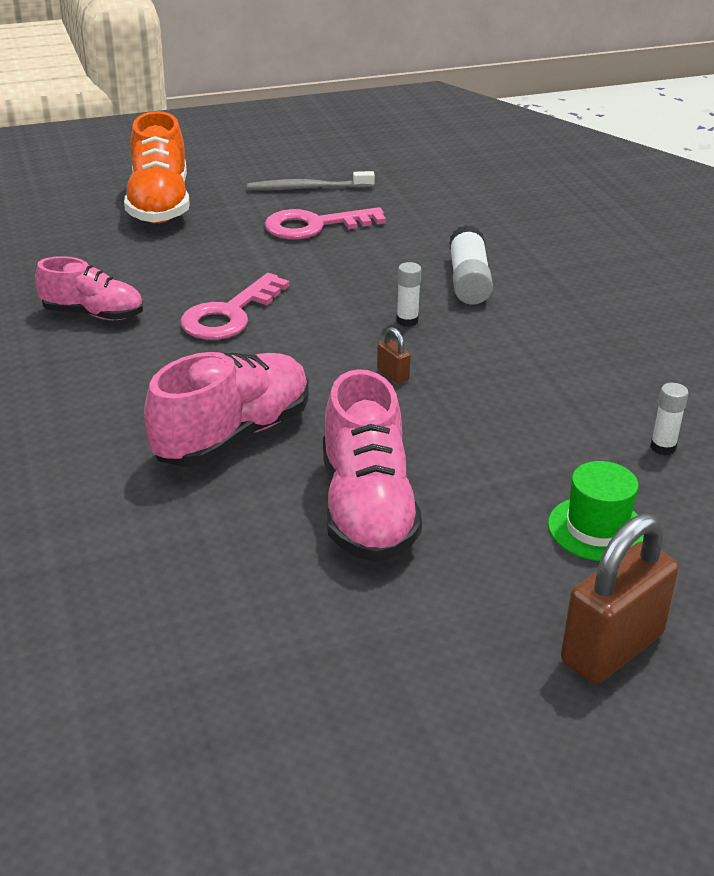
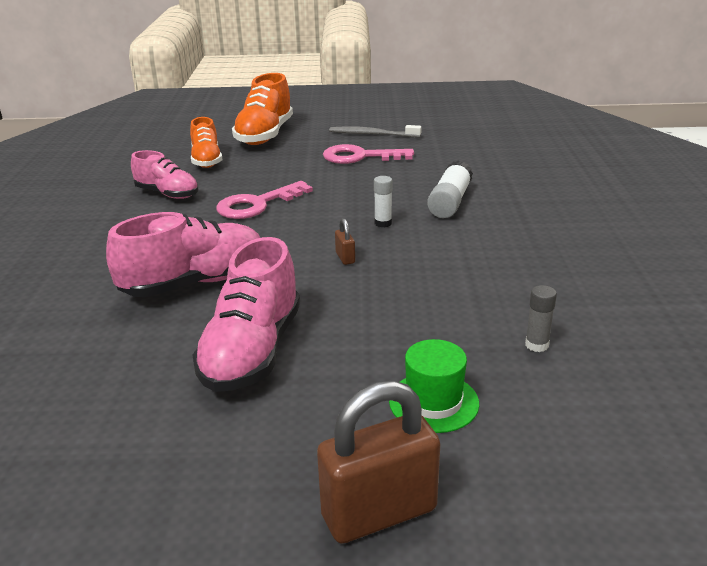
camera: 20 degrees right, 5 degrees down
white glue stick [650,383,689,455] -> grey glue stick [525,285,557,352]
none -> orange shoe [190,117,222,168]

